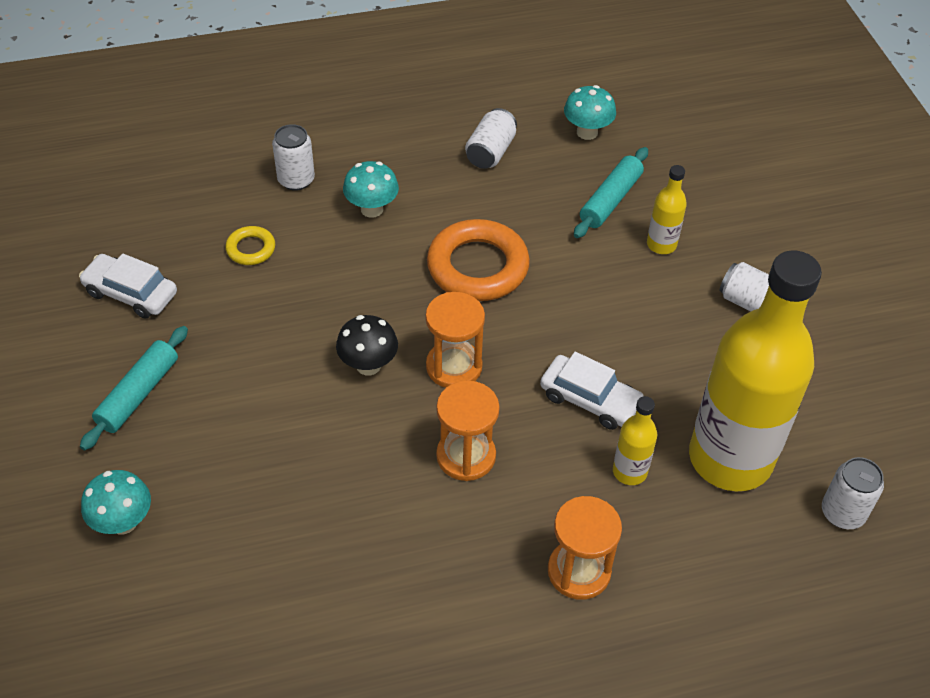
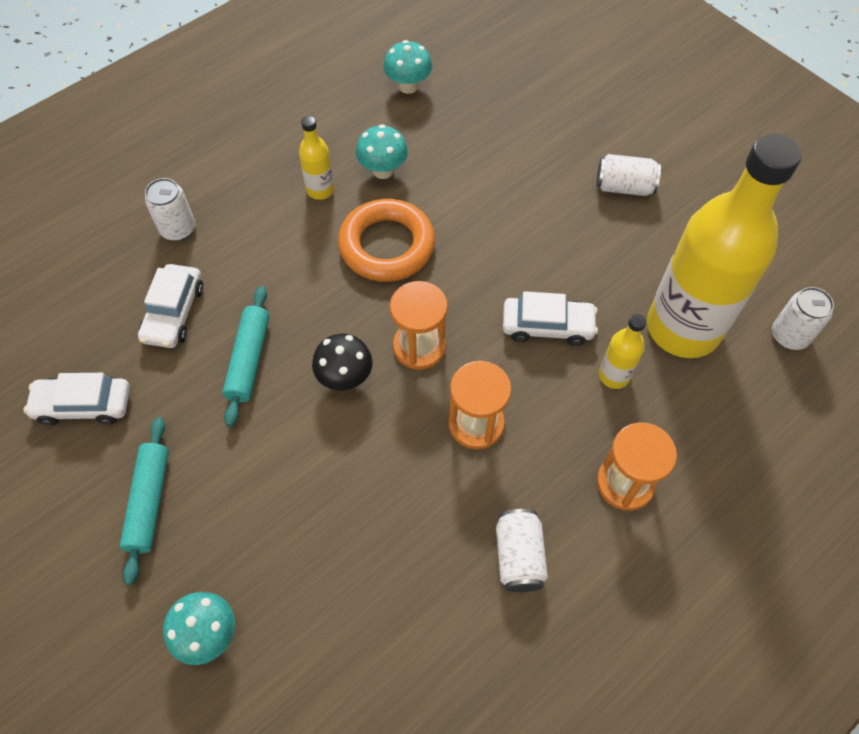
camera: 25 degrees left, 10 degrees up
yellow ring [225,226,275,265] -> white car [138,264,203,348]
turquoise mushroom [343,161,399,218] -> turquoise mushroom moved to [356,124,408,179]
white can [465,108,517,169] -> white can moved to [496,509,548,592]
turquoise rolling pin [574,147,648,238] -> turquoise rolling pin moved to [222,286,269,427]
yellow bottle [647,165,687,254] -> yellow bottle moved to [299,116,334,200]

